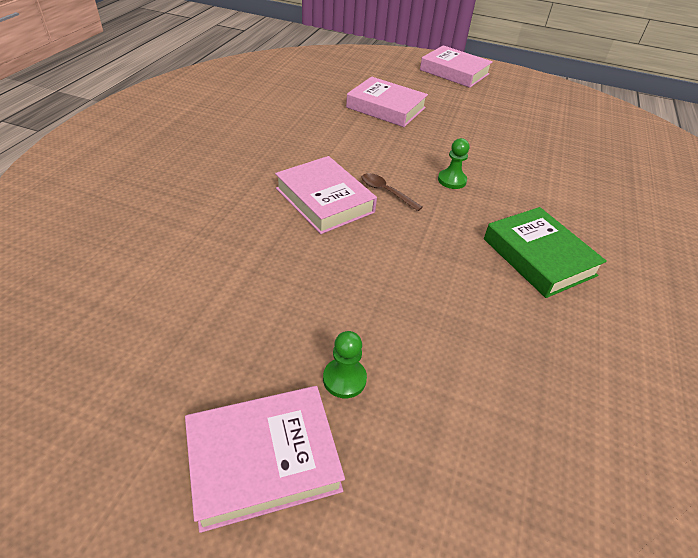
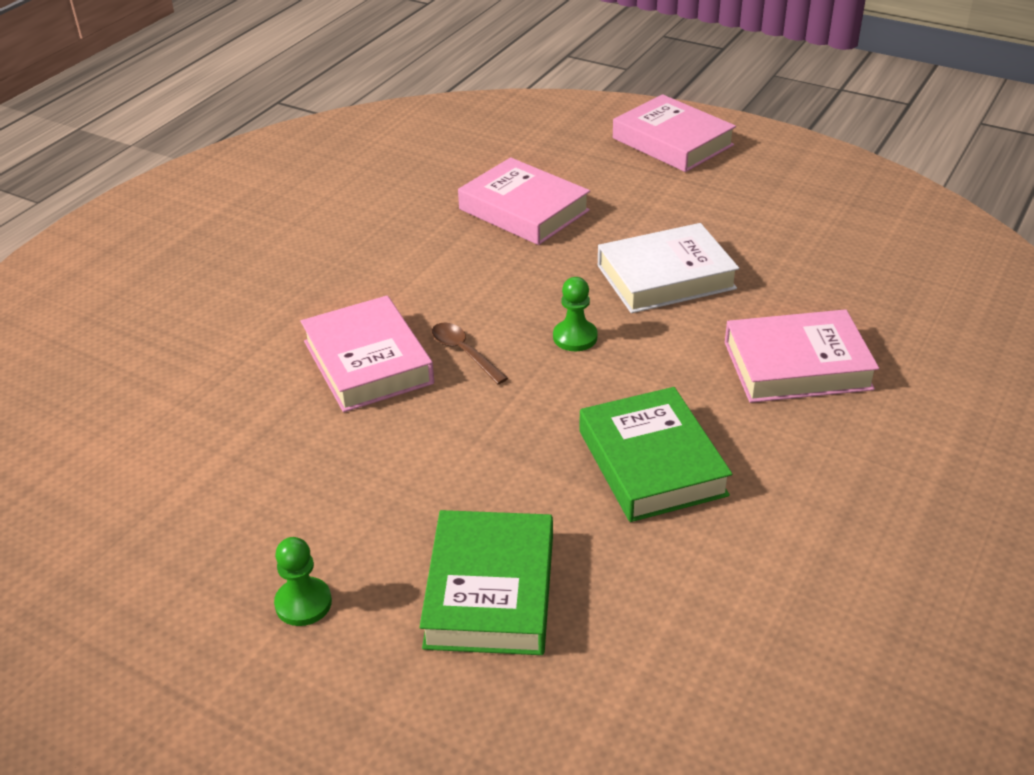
camera: 15 degrees right, 5 degrees down
pink book [185,386,345,533] -> pink book moved to [725,309,879,403]
none -> green book [420,510,553,655]
none -> white book [598,223,739,313]

